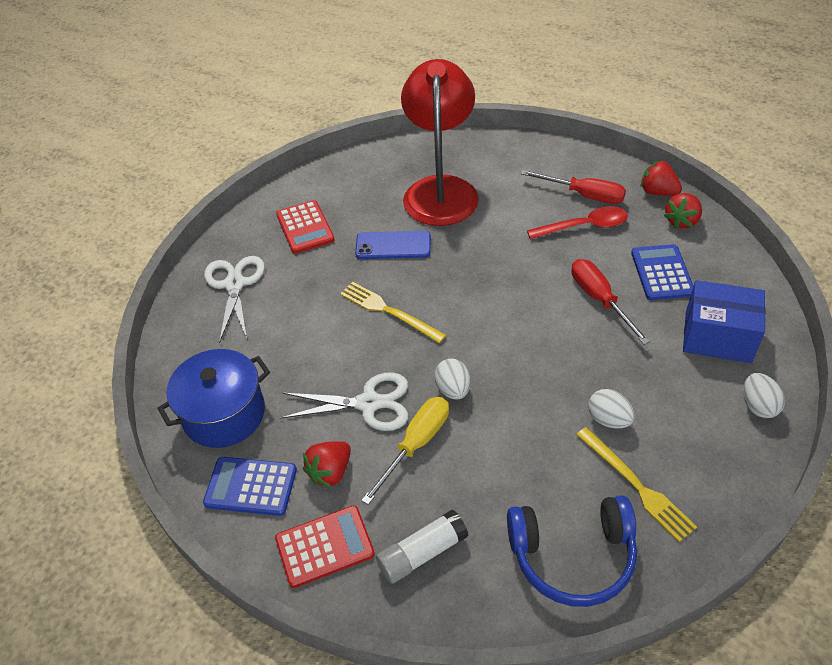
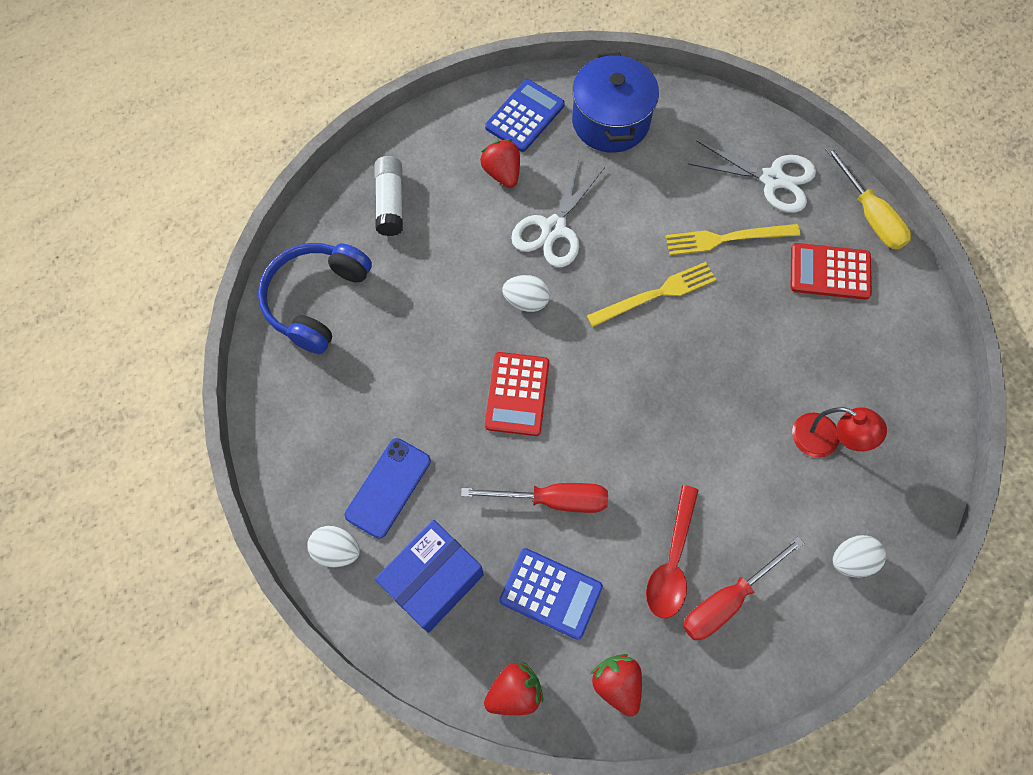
camera: 115 degrees right, 20 degrees up
red calculator [275,505,375,588] -> red calculator moved to [485,352,549,436]
blue phone [355,231,431,259] -> blue phone moved to [345,438,431,539]
yellow screwdriver [361,397,449,505] -> yellow screwdriver moved to [825,146,911,250]
red lamp [401,59,479,226] -> red lamp [792,407,887,458], size x0.47
yellow fork [576,427,697,542] -> yellow fork moved to [666,224,800,255]
white egg [588,389,635,429] -> white egg moved to [833,535,886,578]
red strawberry [641,160,682,196] -> red strawberry moved to [484,662,543,715]

